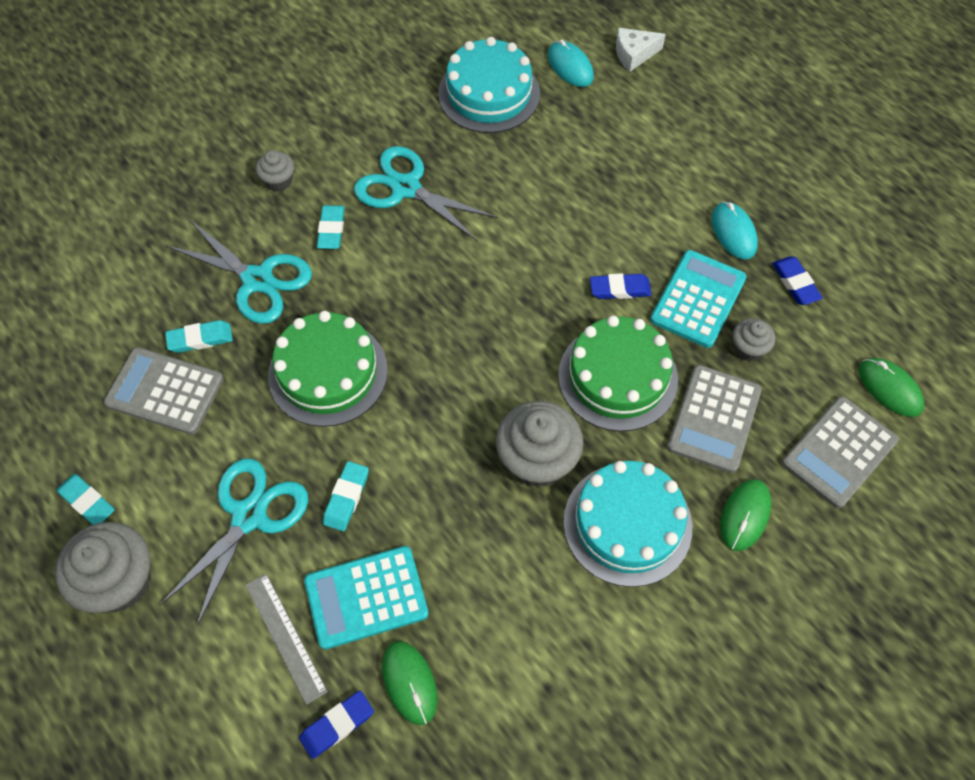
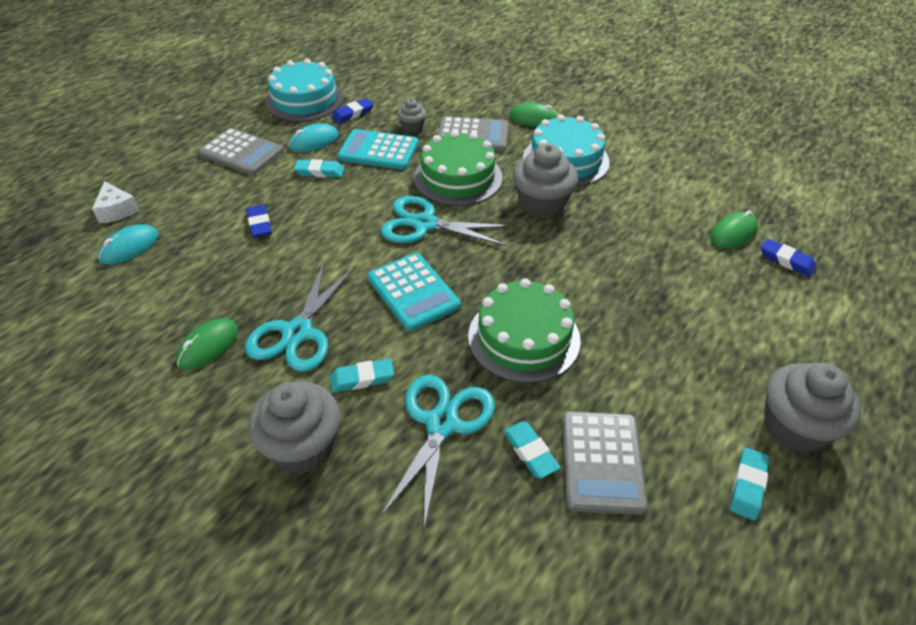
camera: 105 degrees left, 15 degrees down
turquoise scissors [160,459,308,628] -> turquoise scissors moved to [381,196,513,246]
grey ruler [246,574,328,705] -> none
grey cupcake [256,150,294,192] -> grey cupcake [248,381,340,473], size x1.91
turquoise calculator [304,546,429,649] -> turquoise calculator moved to [368,253,461,331]
turquoise eraser [323,461,369,531] -> turquoise eraser moved to [294,159,344,177]
turquoise cake [438,37,540,133] -> turquoise cake moved to [265,59,344,121]
blue eraser [590,273,652,299] -> blue eraser moved to [247,205,272,238]
grey calculator [782,396,898,509] -> grey calculator moved to [199,128,284,175]
green mouse [859,358,924,417] -> green mouse moved to [176,318,239,370]

